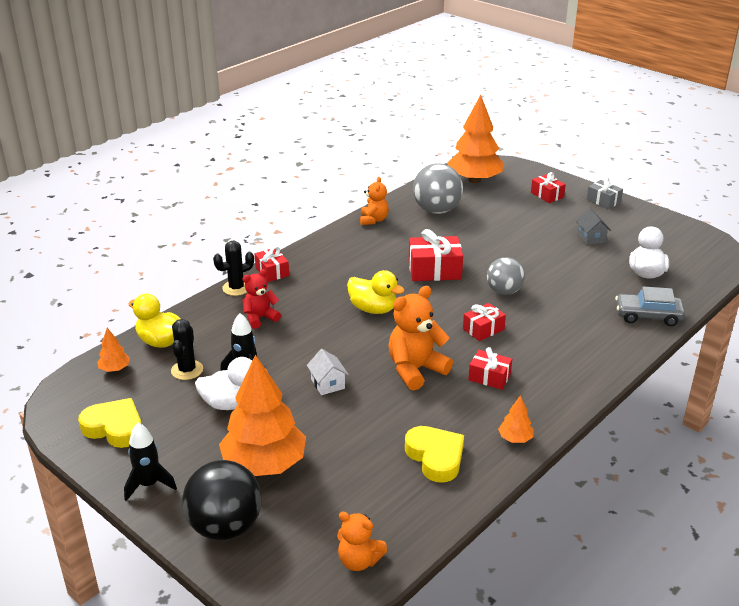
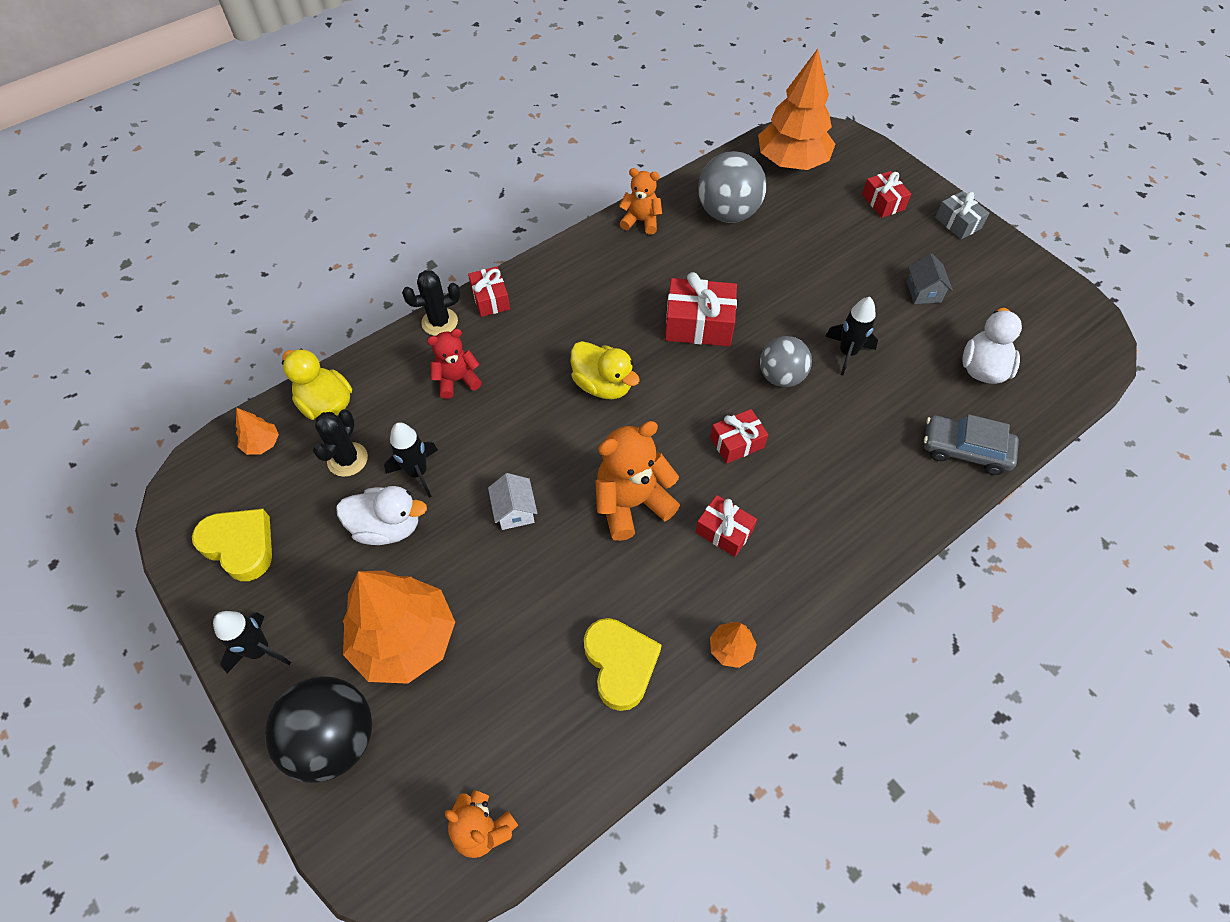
camera: 10 degrees right, 25 degrees up
orange teddy bear [360,177,389,225] -> orange teddy bear turned 90 degrees counterclockwise [619,168,662,235]
none -> black rocket [825,297,878,375]

